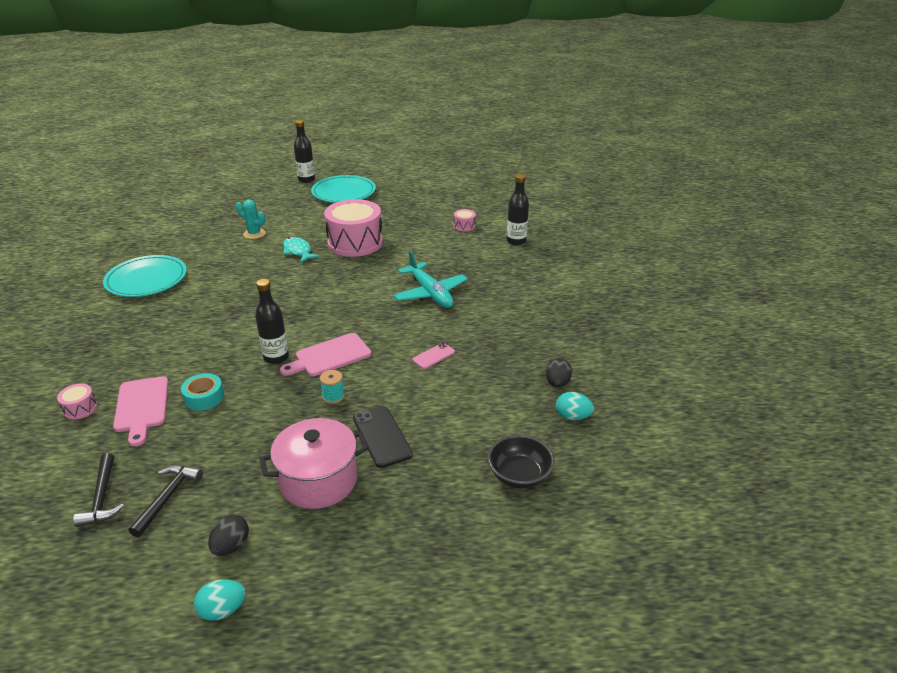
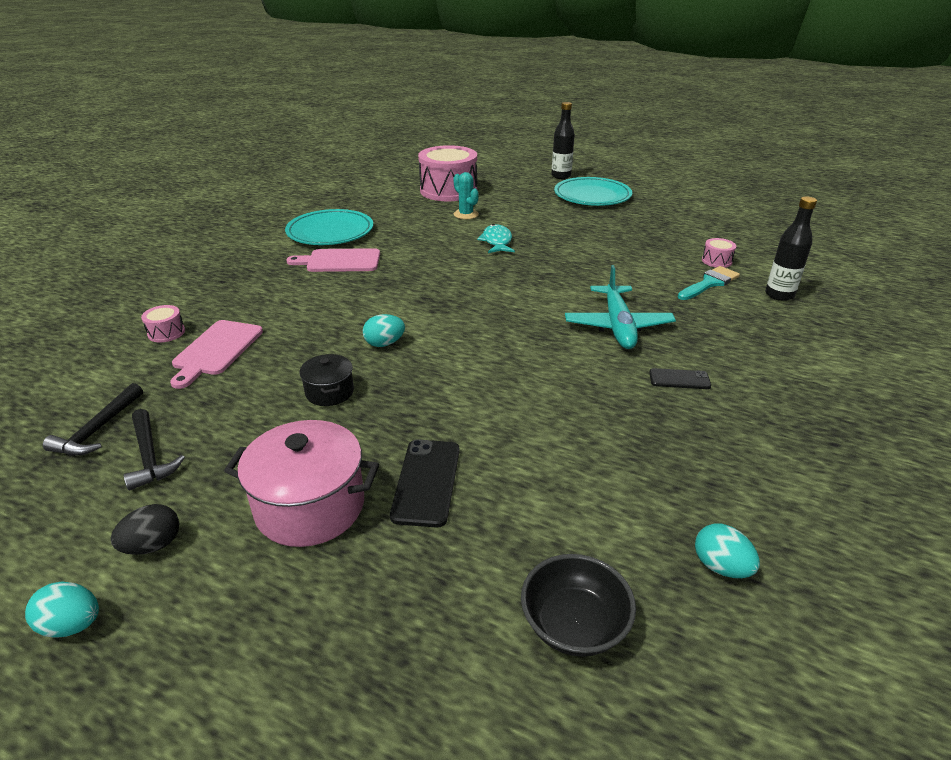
camera: 30 degrees right, 0 degrees up
black hammer [129,465,203,537] -> black hammer turned 105 degrees clockwise [124,409,185,490]
turquoise tape [181,373,224,411] -> none
black bottle [255,279,289,364] -> turquoise egg [363,314,405,347]
pink cutting board [280,333,371,376] -> pink cutting board moved to [286,248,380,272]
turquoise spool [320,370,345,404] -> none
pink drum [324,199,383,257] -> pink drum moved to [418,145,477,201]
pink phone [412,343,455,369] -> none
black egg [546,358,572,387] -> none
none -> black pot [299,354,354,406]
none -> black phone [649,368,711,389]
none -> turquoise brush [678,266,740,300]

